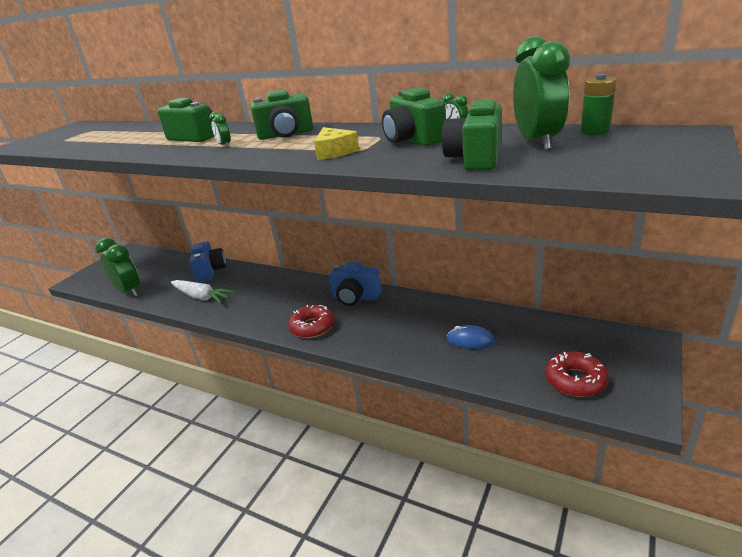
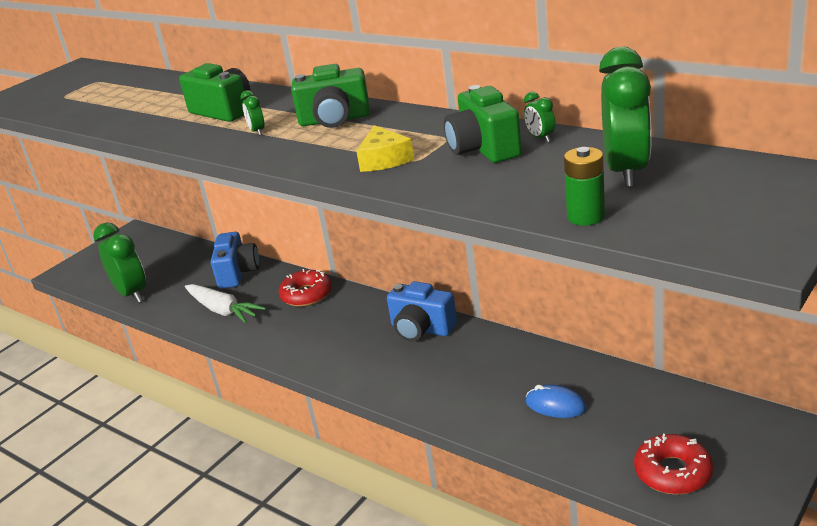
camera: 10 degrees right, 0 degrees up
red donut [288,305,335,338] -> red donut moved to [278,269,332,307]
green camera [442,99,502,171] -> none
green battery [581,74,616,136] -> green battery moved to [564,147,605,226]

